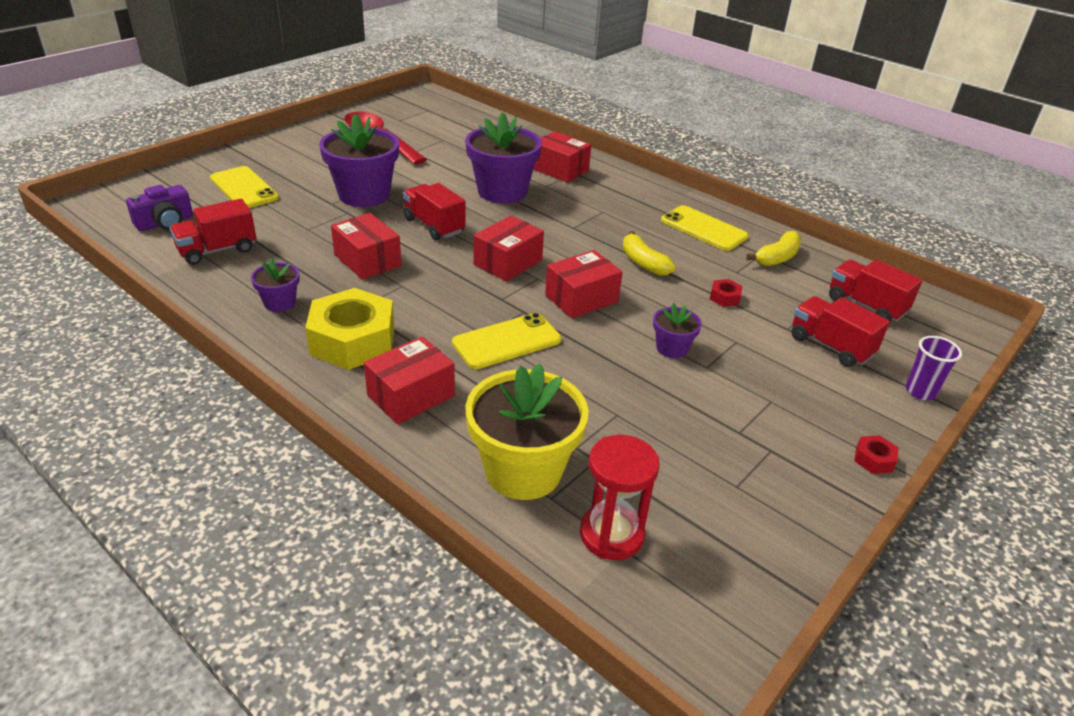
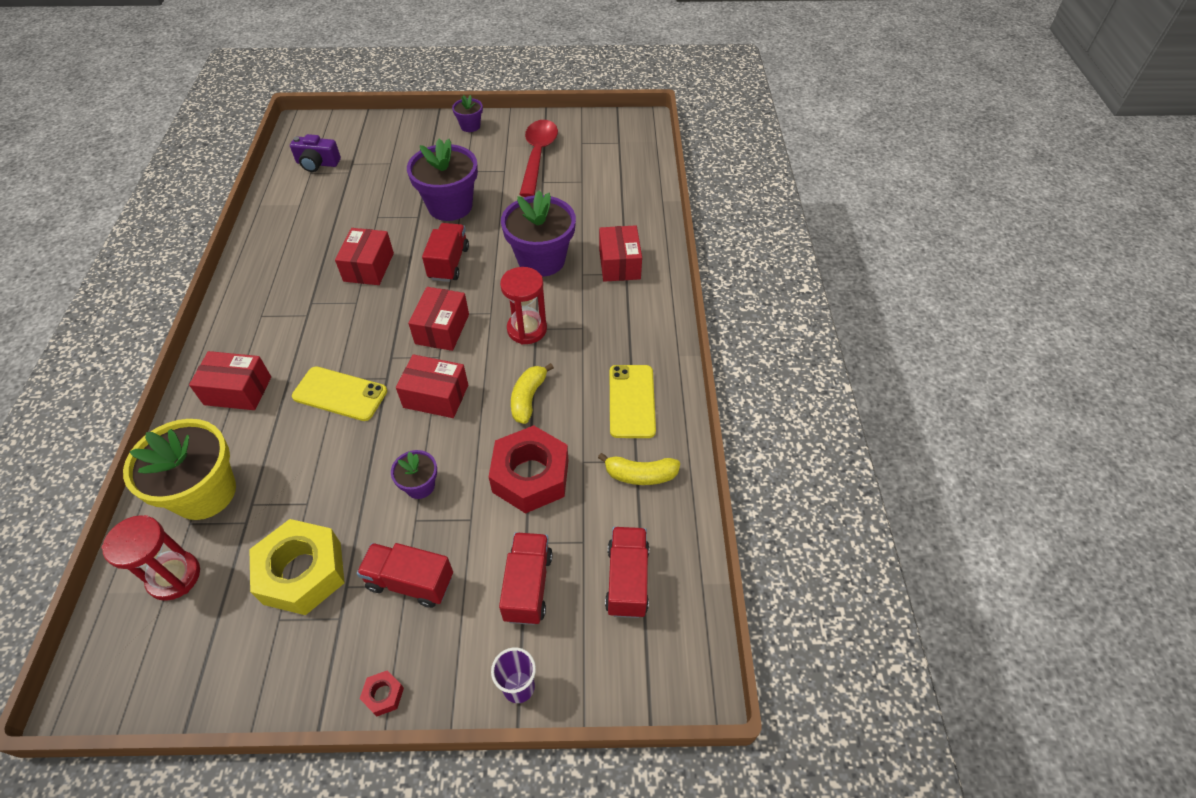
camera: 50 degrees right, 15 degrees up
red truck [170,199,256,265] -> red truck moved to [357,543,453,608]
yellow phone [210,166,279,208] -> none
purple flower pot [251,258,300,312] -> purple flower pot moved to [452,95,483,132]
yellow nut [305,288,394,370] -> yellow nut moved to [250,519,345,615]
red box [473,216,544,281] -> red box turned 75 degrees counterclockwise [408,287,469,351]
red nut [710,279,743,307] -> red nut [489,425,568,513], size x2.44
none -> red hourglass [500,267,547,345]

